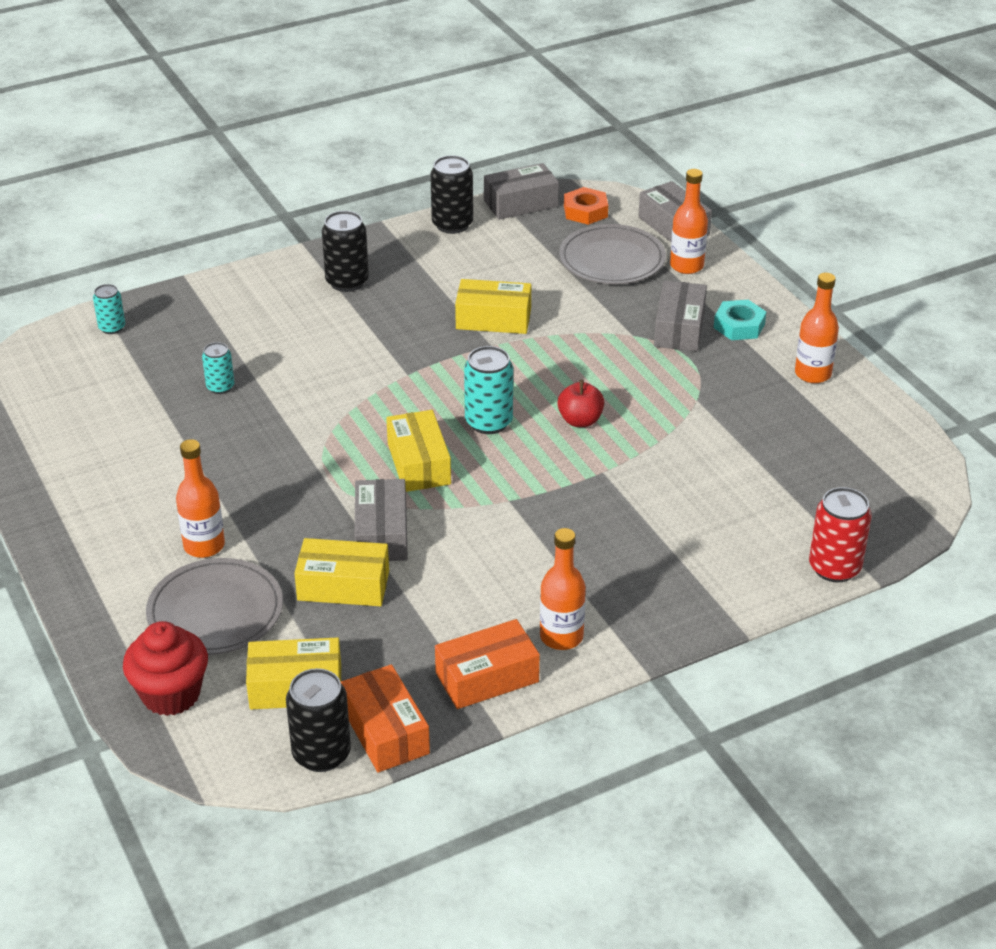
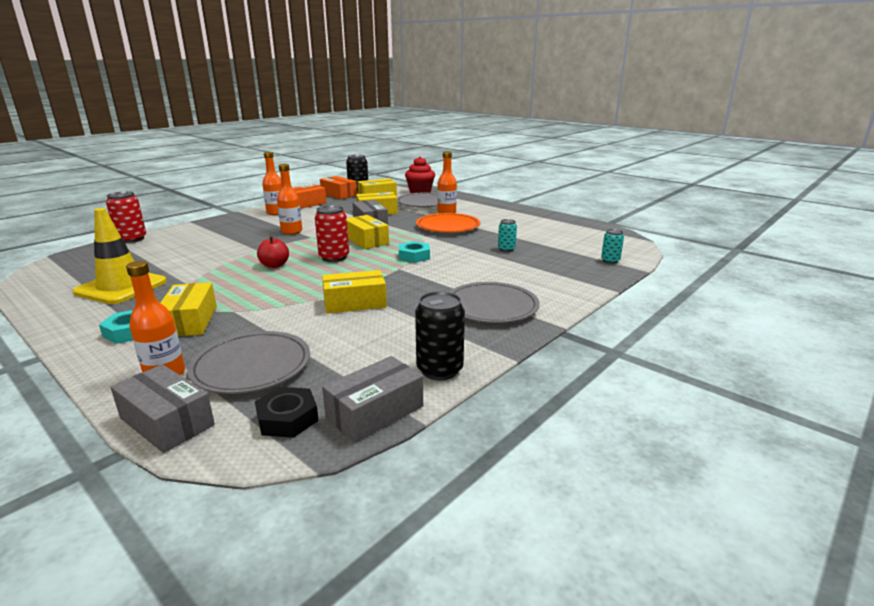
camera: 160 degrees right, 15 degrees down
black can [322,211,369,292] -> grey plate [449,282,540,323]
turquoise can [464,346,513,434] -> red can [315,205,349,262]
orange nut [564,187,608,225] -> black nut [255,387,319,438]
grey box [654,281,707,351] -> yellow box [160,282,217,336]
orange bottle [795,273,839,383] -> orange bottle moved to [277,164,302,235]
none -> yellow traffic cone [73,208,167,304]
none -> turquoise nut [399,241,430,263]
none -> orange plate [416,213,480,233]

